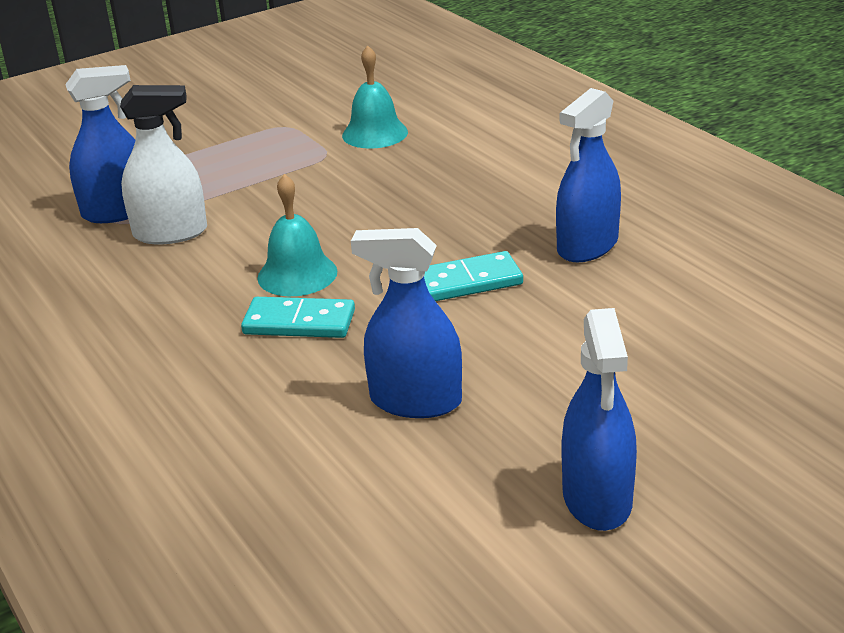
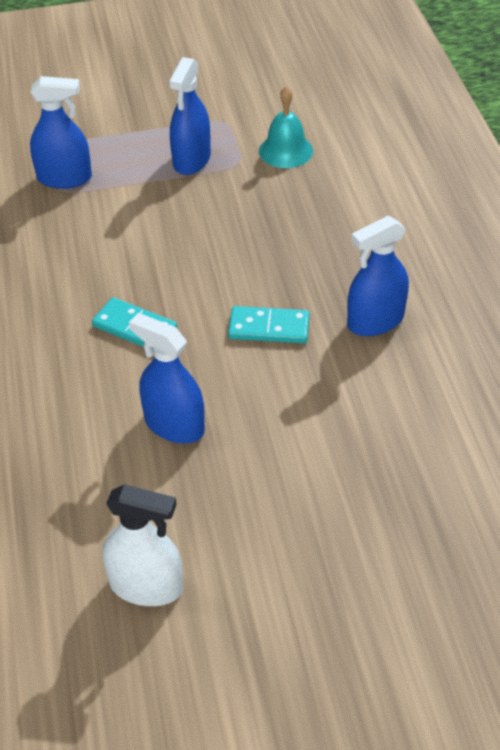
camera: 20 degrees right, 15 degrees up
white spray bottle [120,85,207,244] -> white spray bottle moved to [102,484,183,606]
turquoise bell [257,174,337,296] -> none
blue spray bottle [562,308,637,531] -> blue spray bottle moved to [169,57,211,175]

